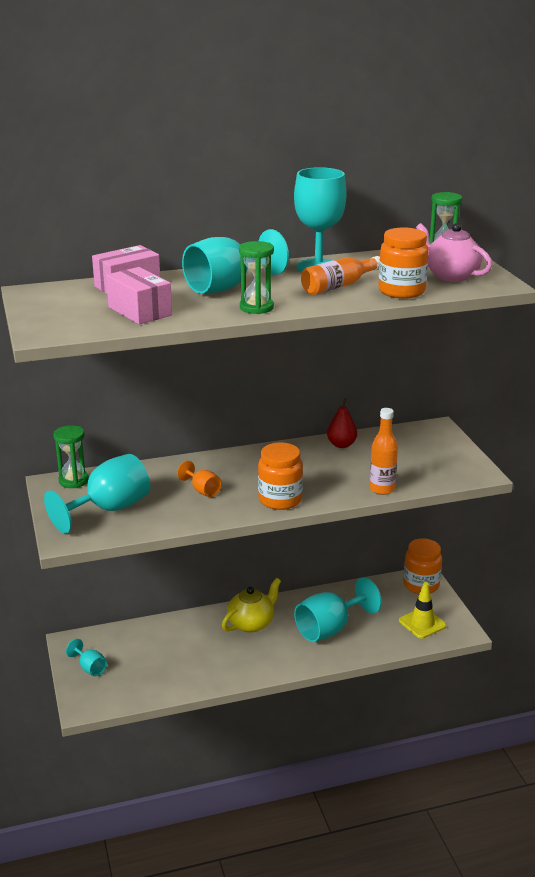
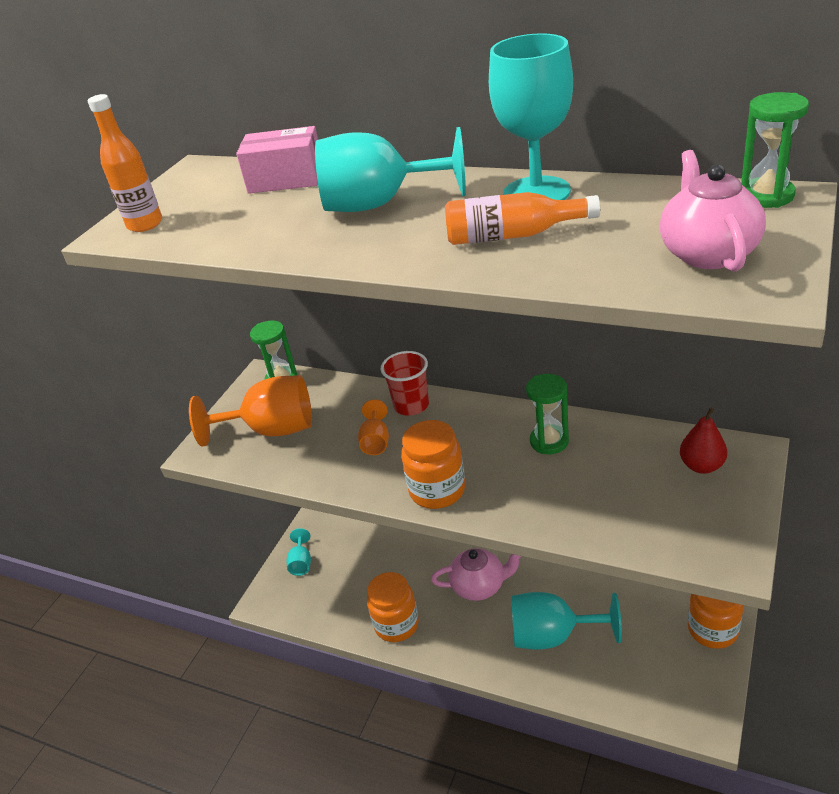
camera: 45 degrees right, 10 degrees up
turquoise goblet [44,454,150,534] -> orange goblet [189,375,312,447]
pink box [106,267,172,324] -> none
yellow teapot [222,578,281,633] -> pink teapot [431,548,522,601]
green hourglass [239,241,274,314] -> green hourglass moved to [526,374,569,454]
red pear [327,398,357,448] -> red pear moved to [680,407,727,474]
orange bottle [370,408,398,495] -> orange bottle moved to [88,94,162,232]
orange jar [378,227,429,298] -> orange jar moved to [367,572,419,642]
yellow traffic cone [399,582,446,639] -> none
none -> red cup [381,351,429,416]

